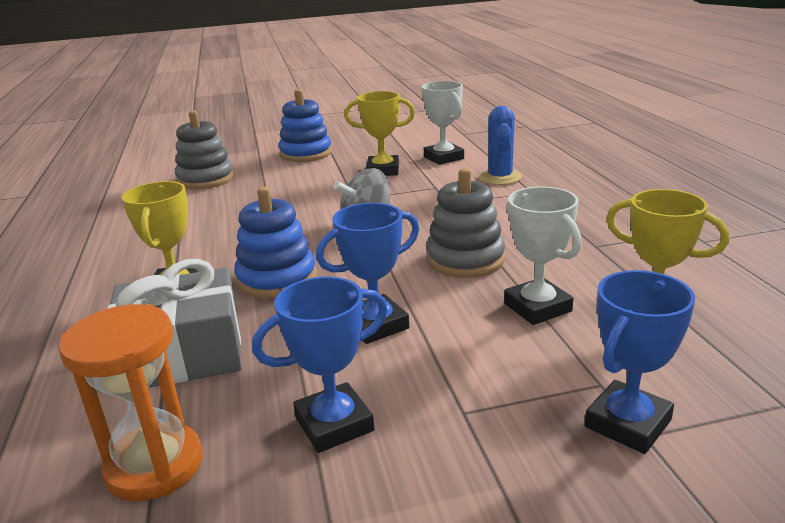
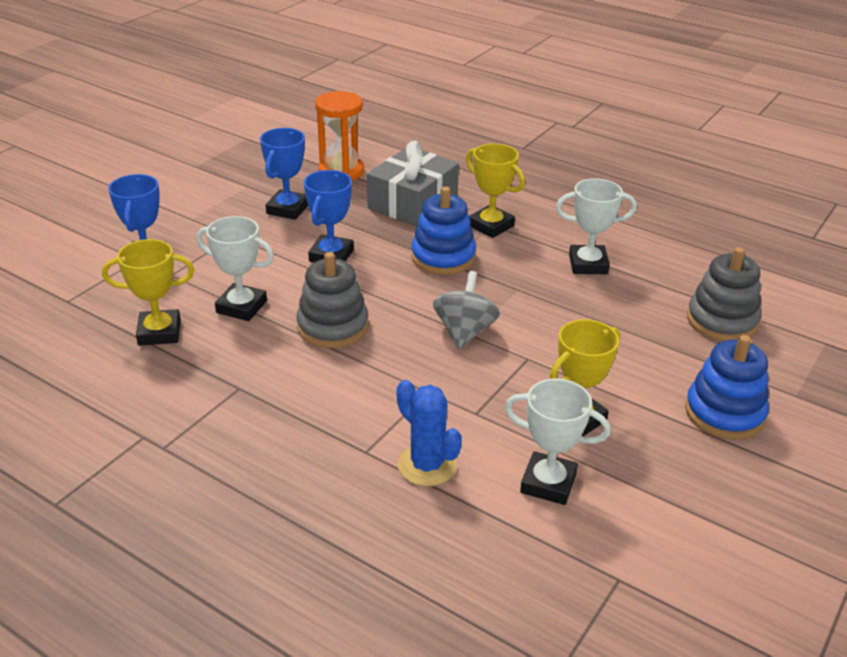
camera: 135 degrees right, 10 degrees up
none -> white trophy [556,178,637,274]

